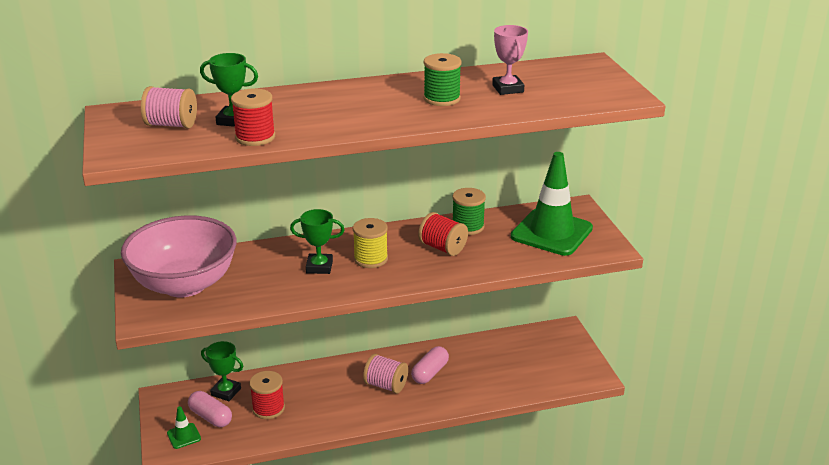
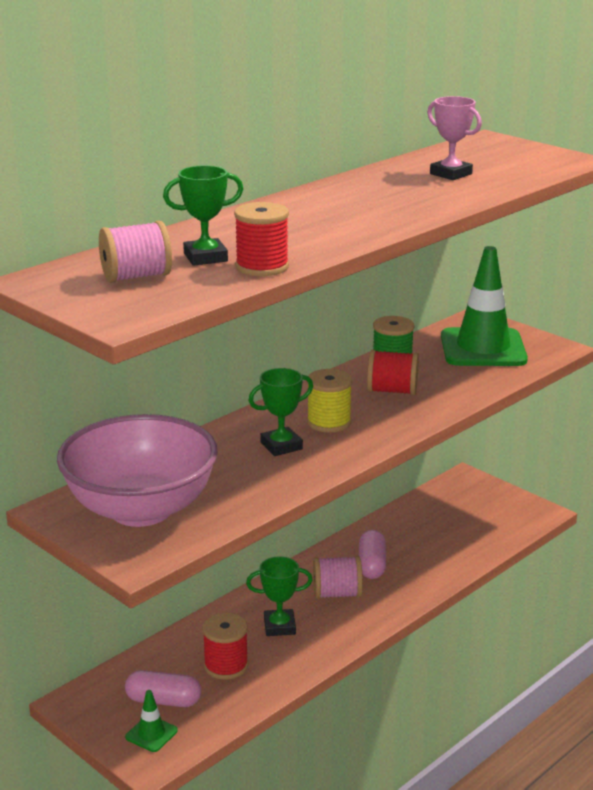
camera: 30 degrees left, 5 degrees down
green trophy [201,341,243,401] -> green trophy moved to [246,556,313,636]
green spool [423,53,462,106] -> none

